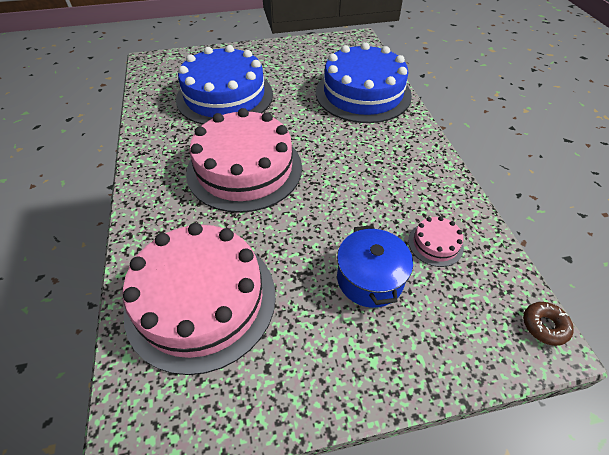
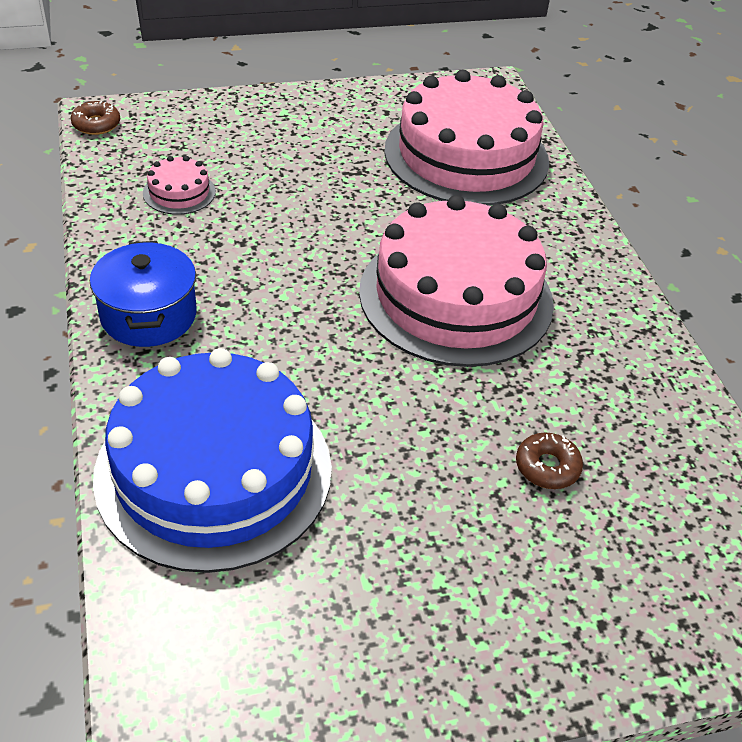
camera: 175 degrees right, 5 degrees down
blue cake [176,45,273,125] -> brown donut [516,433,583,489]
blue pot [337,225,413,308] -> blue pot moved to [90,241,197,347]

